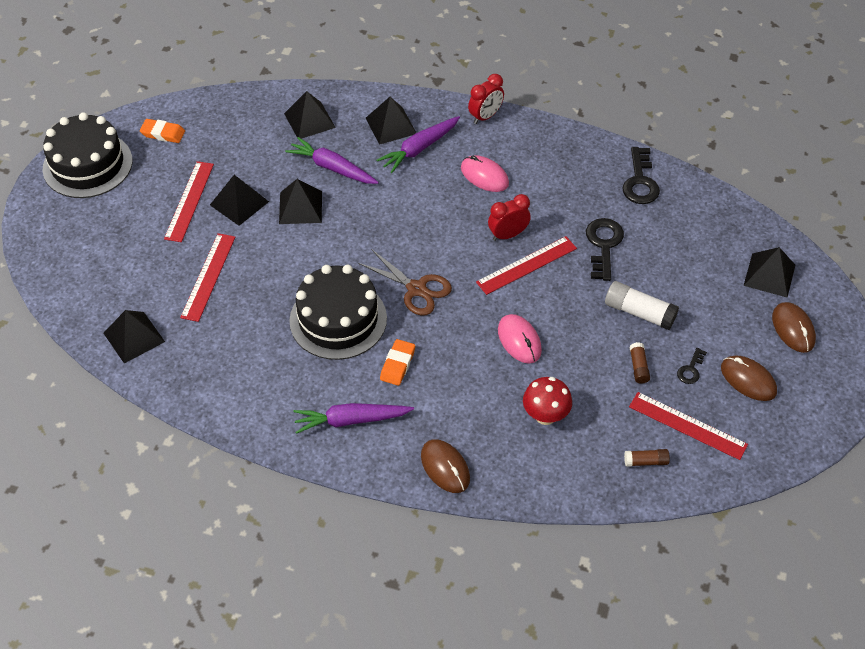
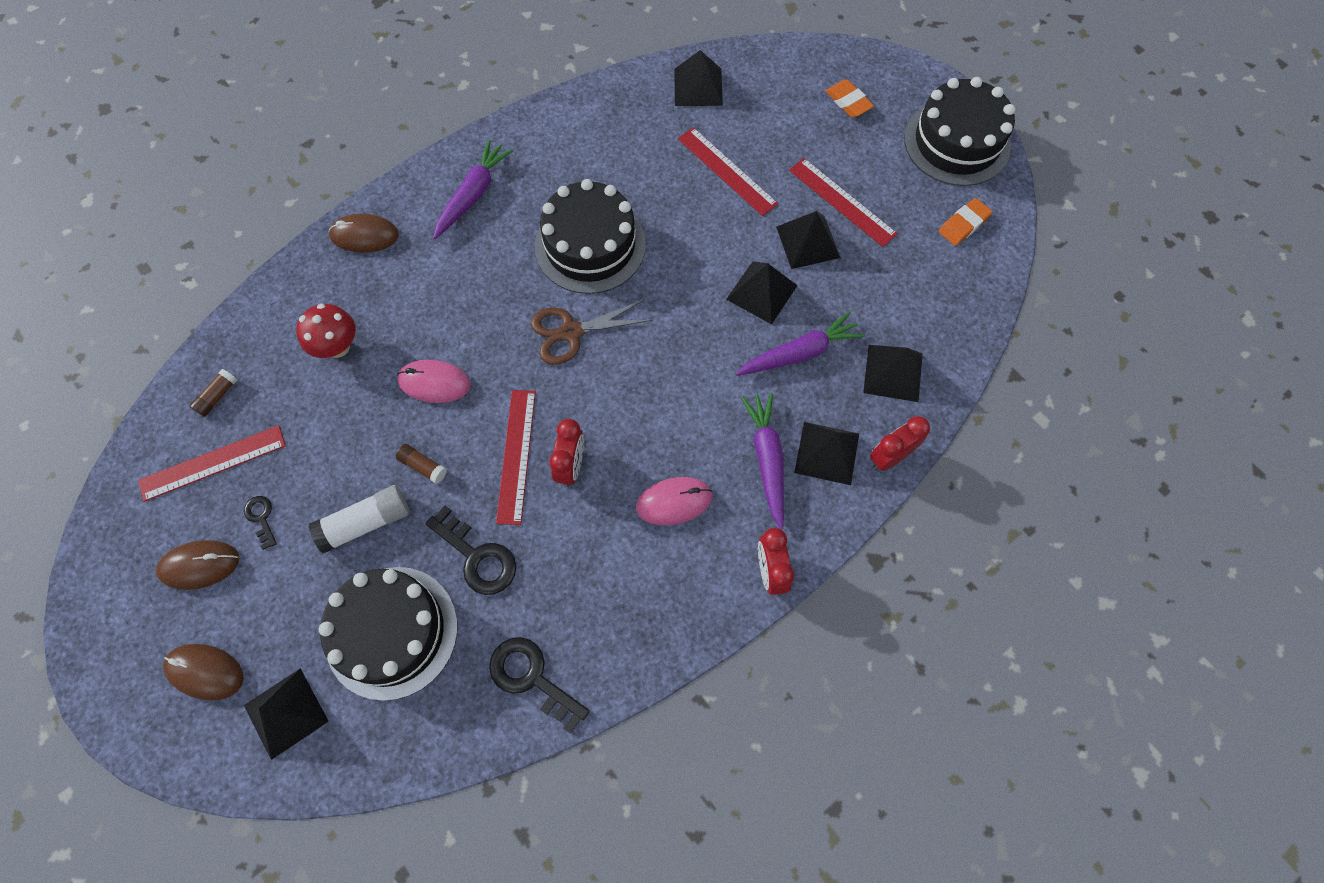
camera: 125 degrees right, 15 degrees up
orange eraser [380,339,415,386] -> orange eraser moved to [826,79,874,118]
brown glue stick [629,342,650,384] -> brown glue stick moved to [396,444,447,484]
none -> black cake [319,567,458,701]
none -> red clock [870,416,930,471]

